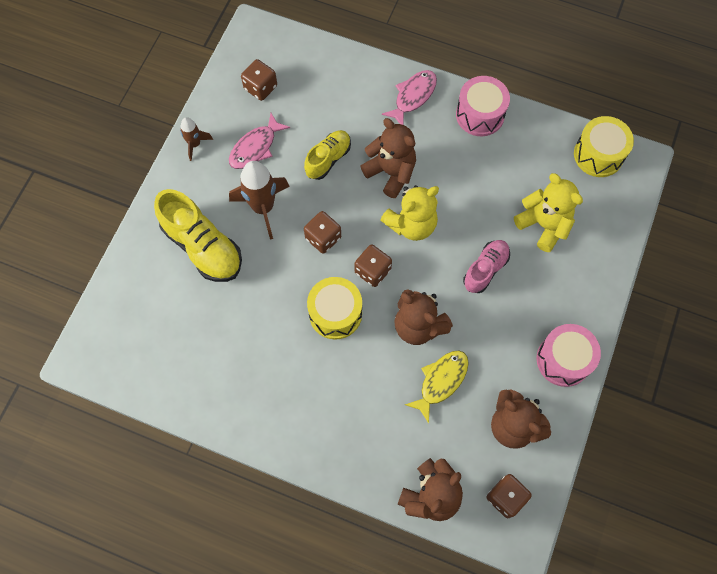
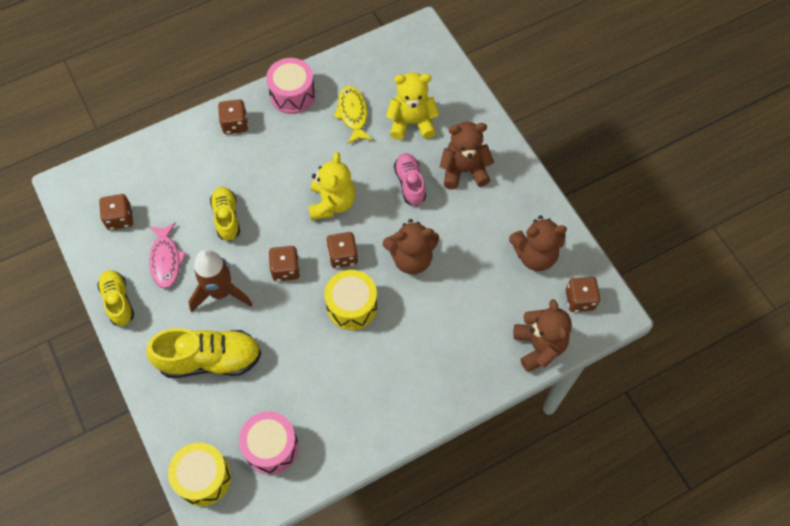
camera: 50 degrees left, 5 degrees down
brown rocket [180,117,213,161] -> yellow shoe [97,270,134,326]
brown teddy bear [360,118,416,198] -> brown teddy bear moved to [440,122,494,189]
pink fish [382,70,437,125] -> brown dice [218,99,248,134]
yellow fish [405,351,469,423] -> yellow fish moved to [334,86,373,144]
pink drum [536,324,601,387] -> pink drum moved to [239,411,299,475]
yellow drum [574,116,634,177] -> yellow drum moved to [168,442,231,506]

